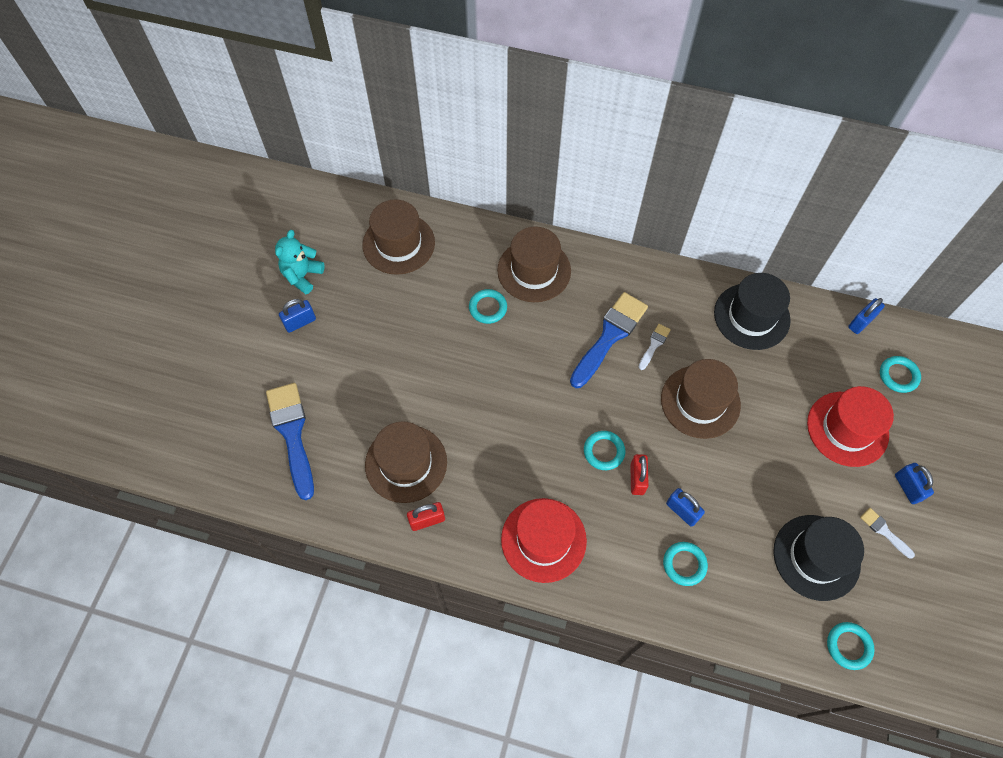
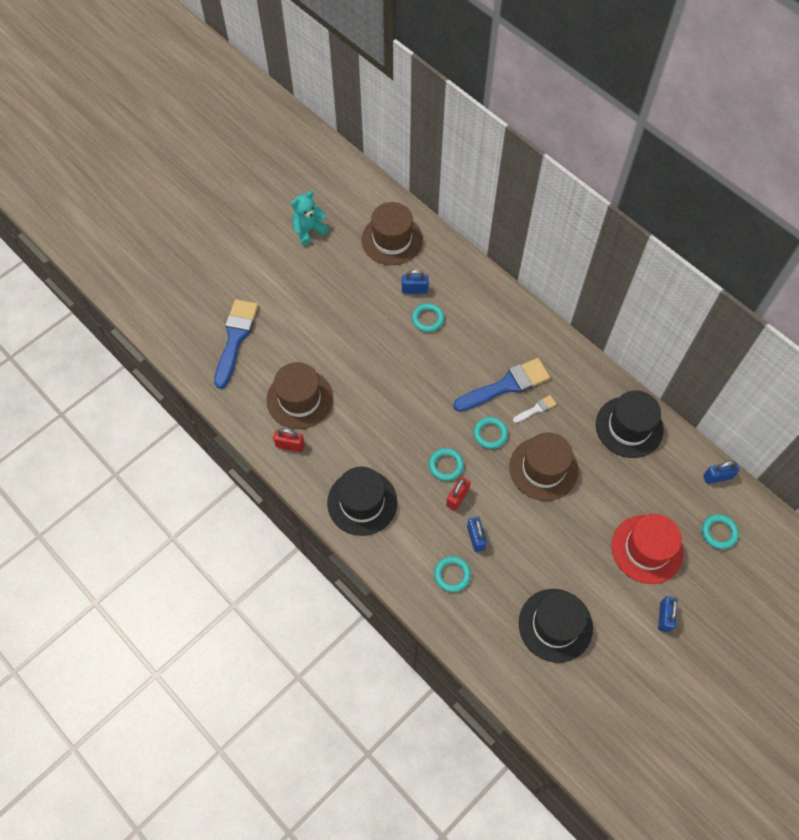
camera: 30 degrees right, 0 degrees up
blue padlock [279,299,316,333] -> blue padlock moved to [402,270,429,294]
brown hat [497,226,571,302] -> none
red hat [501,498,587,583] -> black hat [327,467,397,536]
turquoise ring [827,622,875,670] -> turquoise ring moved to [473,417,508,449]
white brush [860,508,915,559] -> none

